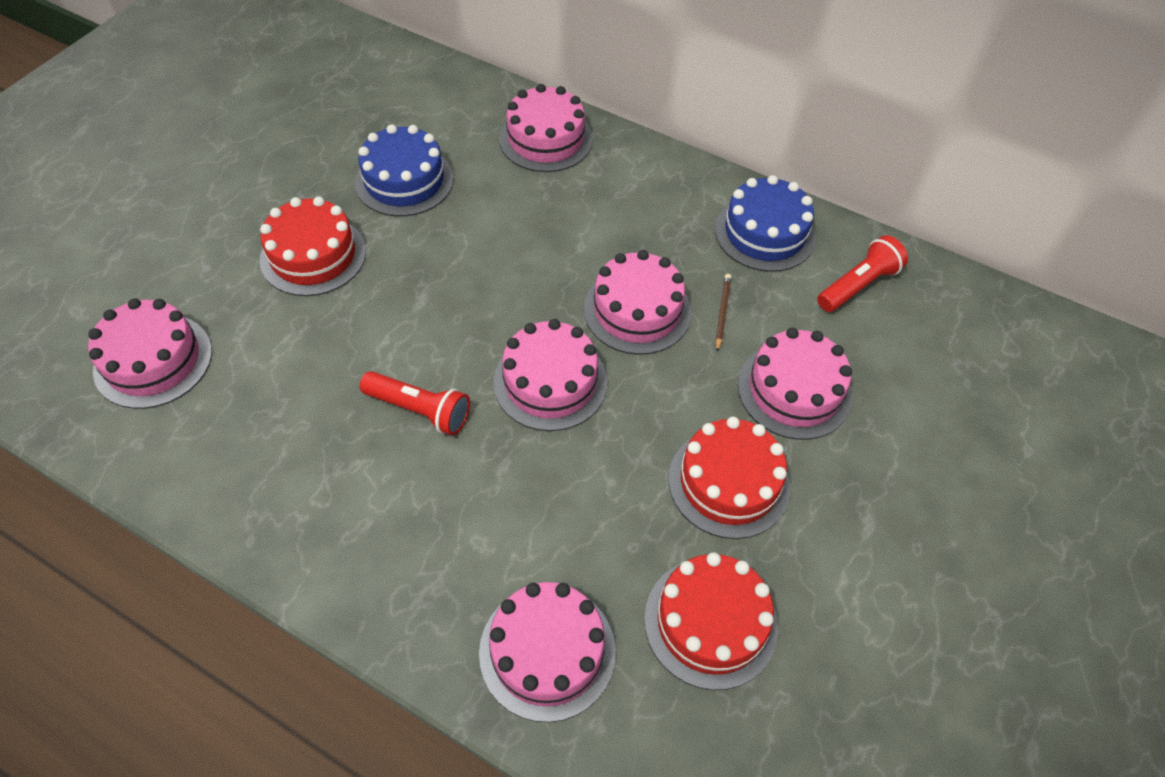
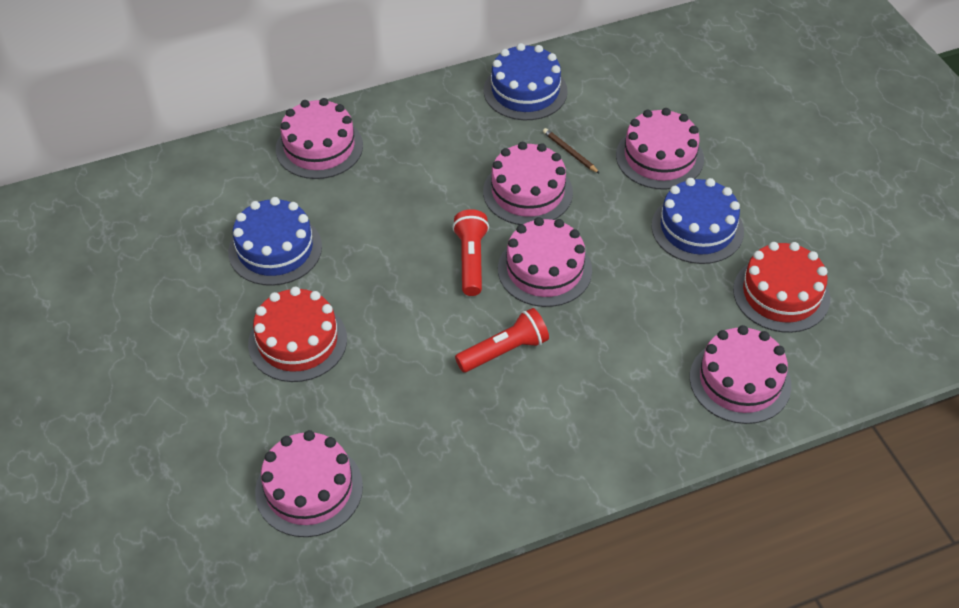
camera: 50 degrees left, 5 degrees down
red cake [669,417,790,539] -> blue cake [651,178,744,264]
red flashlight [817,235,908,312] -> red flashlight moved to [452,209,489,296]

